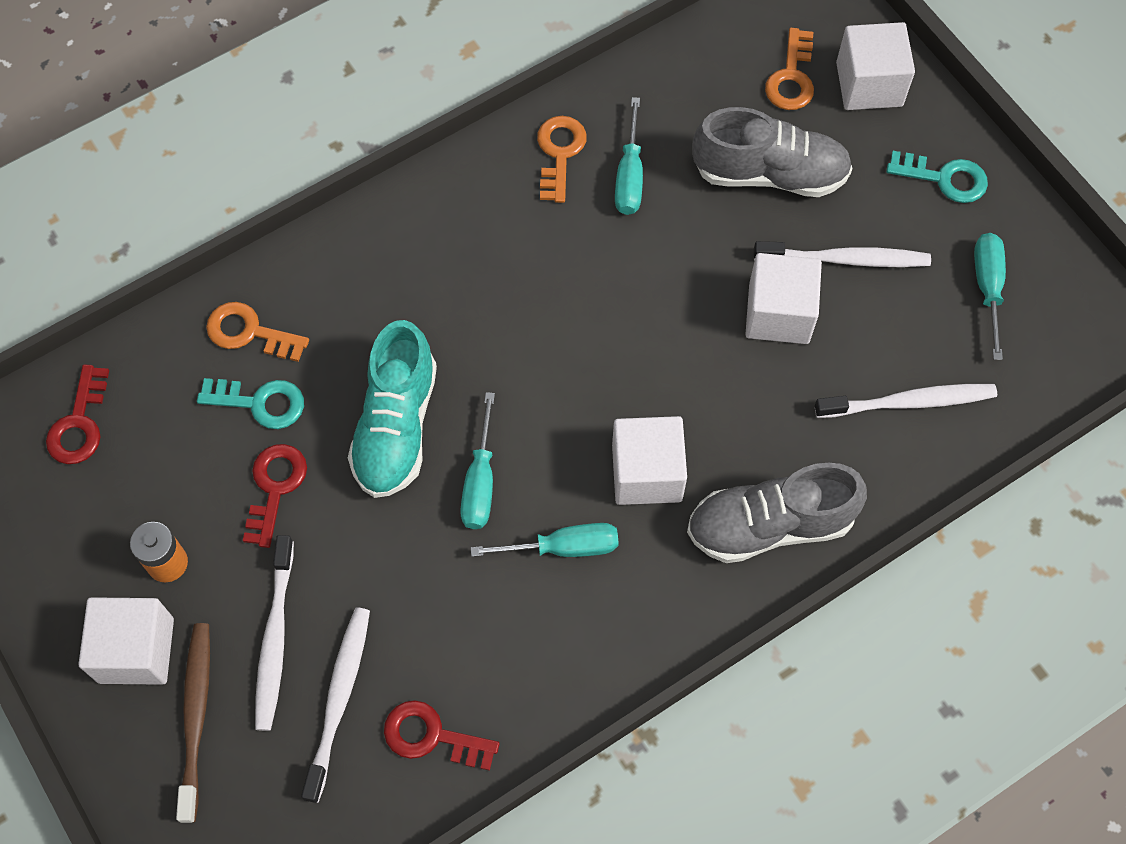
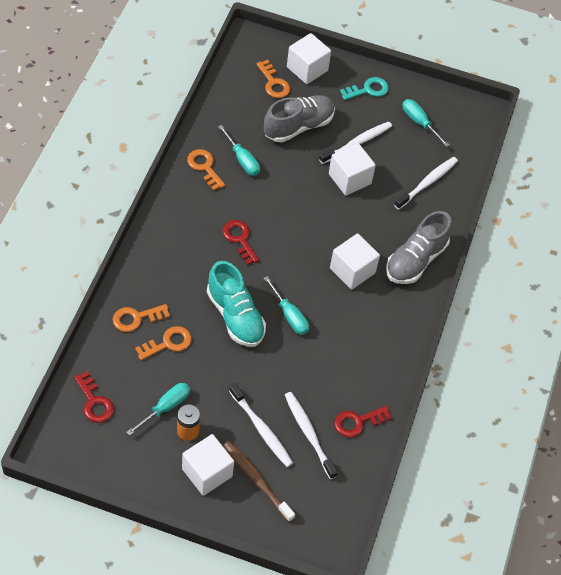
camera: 45 degrees left, 10 degrees down
turquoise key [197,378,304,429] -> orange key [135,326,192,360]
red key [243,444,307,548] -> red key moved to [223,220,259,265]
turquoise screwdriver [471,523,619,557] -> turquoise screwdriver moved to [127,383,190,435]

